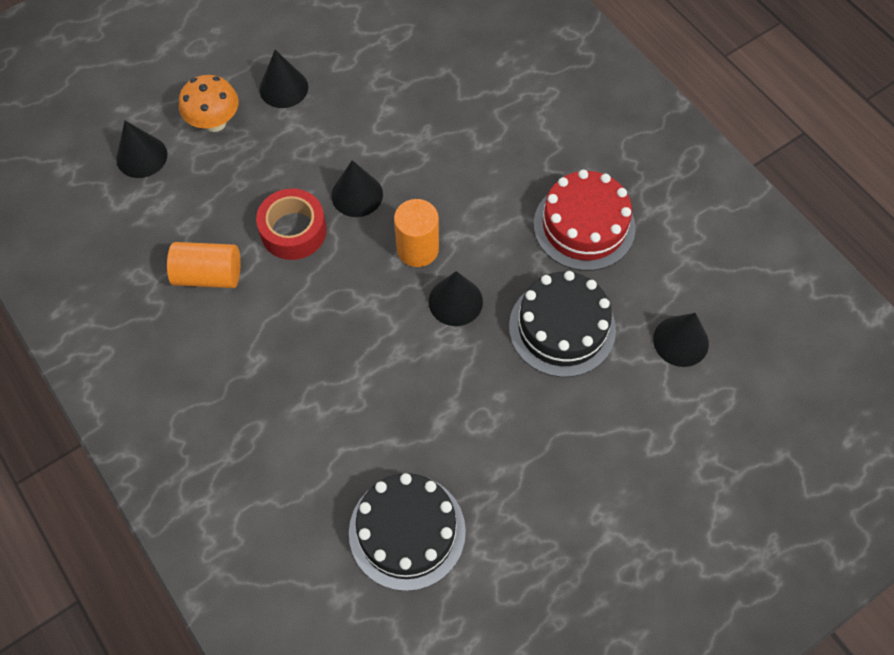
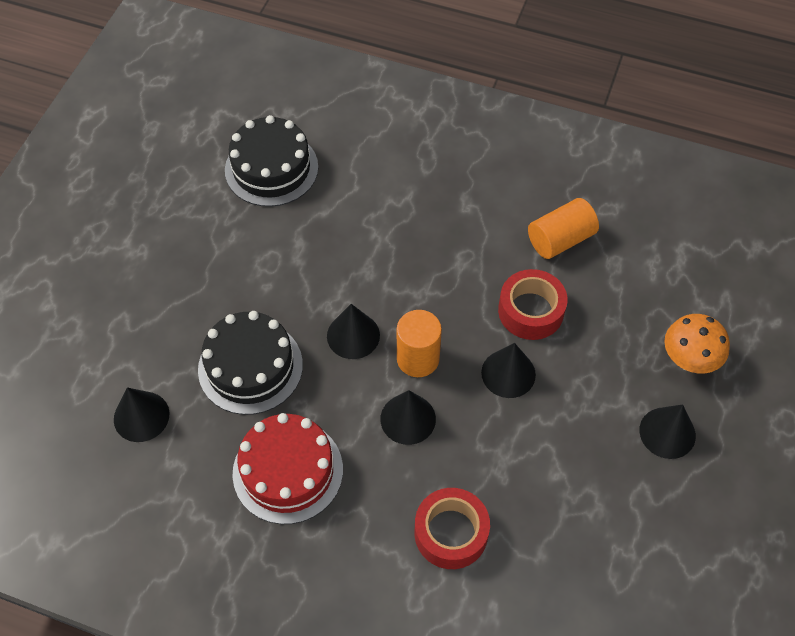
camera: 145 degrees right, 5 degrees down
black cone [116,121,167,178] -> black cone moved to [380,390,436,445]
none -> red tape [414,488,490,569]

